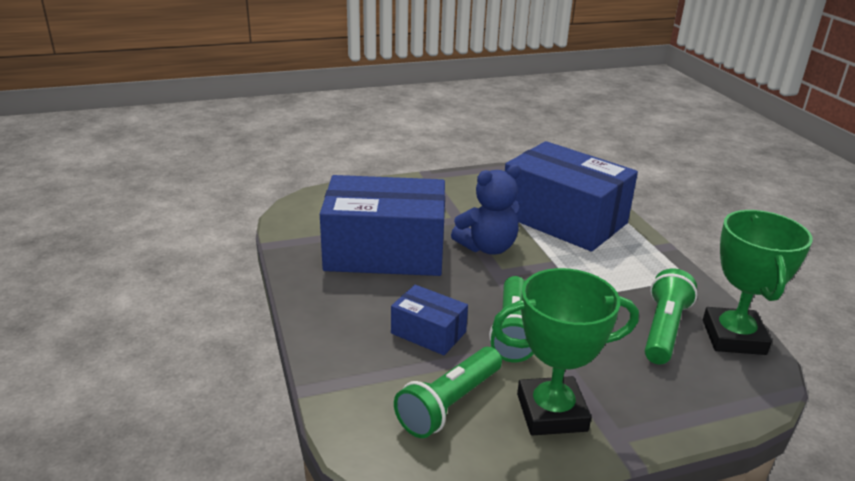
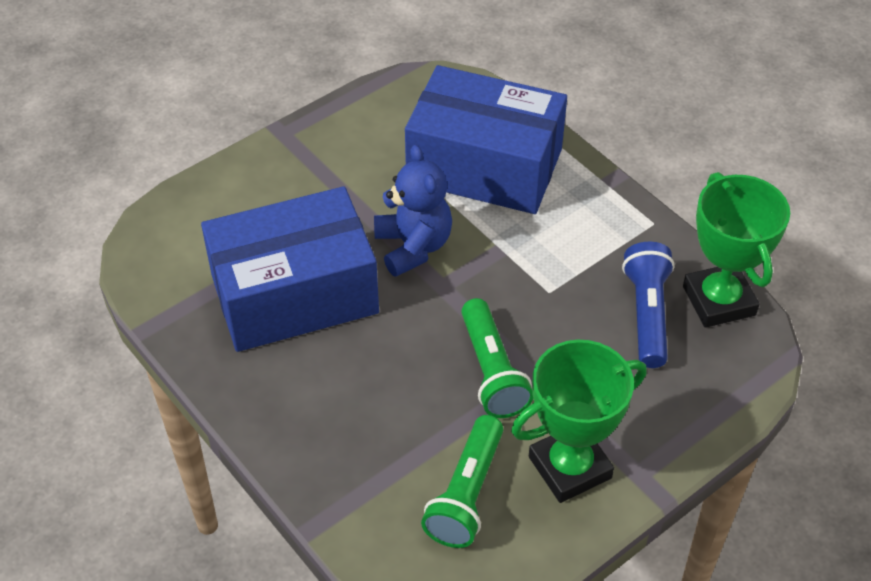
camera: 20 degrees left, 20 degrees up
blue box [391,285,468,355] -> none
blue teddy bear [451,164,521,255] -> blue teddy bear turned 60 degrees counterclockwise [374,145,452,277]
green flashlight [645,268,698,365] -> blue flashlight [622,242,675,368]

